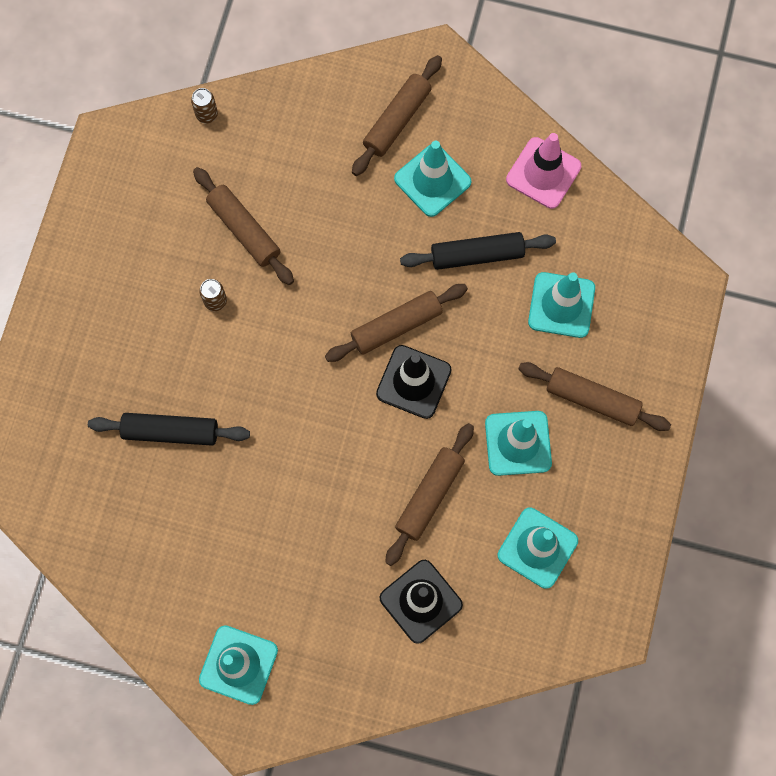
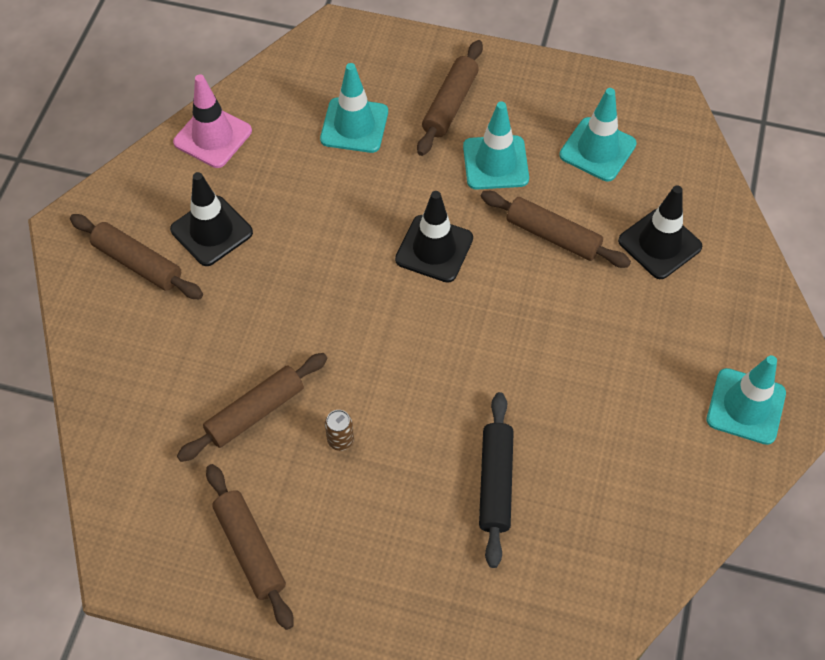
camera: 90 degrees left, 15 degrees down
brown can [191,88,218,123] -> none
brown rolling pin [325,284,468,362] -> brown rolling pin moved to [206,464,294,630]
turquoise traffic cone [394,141,472,217] -> black traffic cone [170,172,253,266]
black rolling pin [400,232,556,270] -> none

